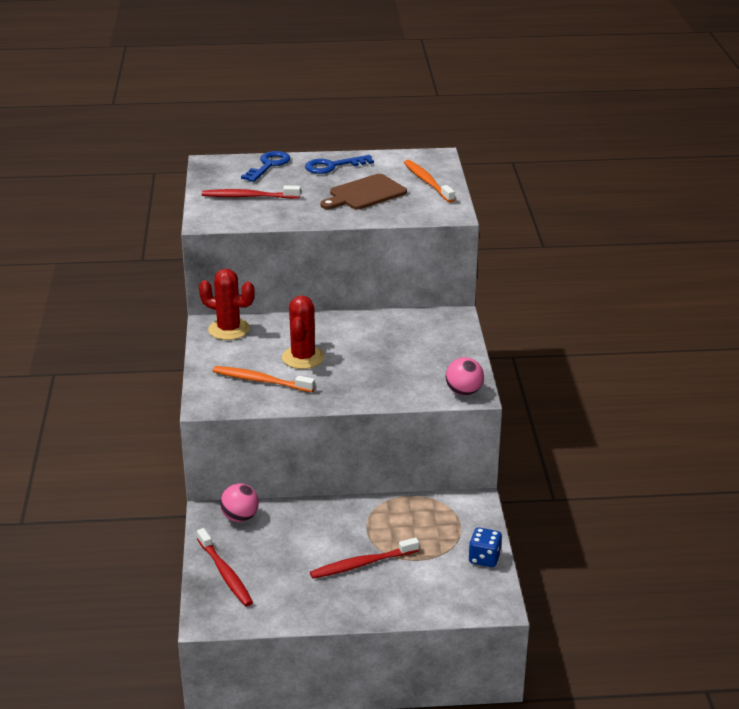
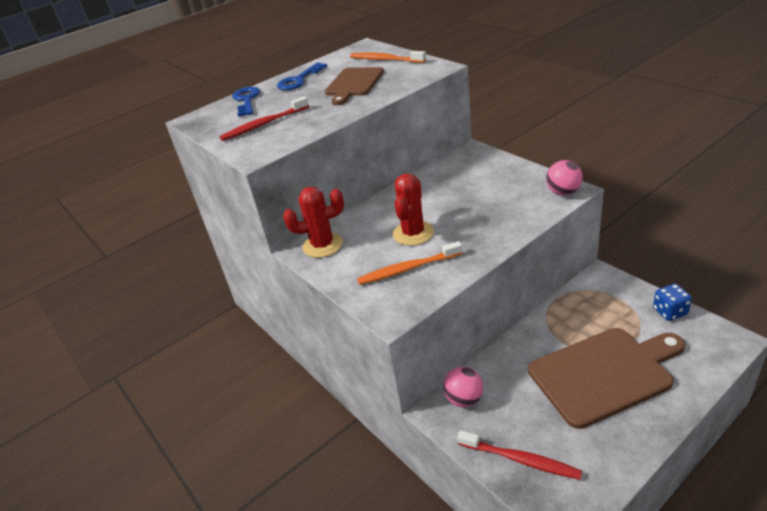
camera: 30 degrees left, 5 degrees up
red cactus [282,296,324,369] -> red cactus turned 45 degrees clockwise [393,173,434,246]
red toothbrush [310,537,419,579] -> brown cutting board [528,328,685,429]

